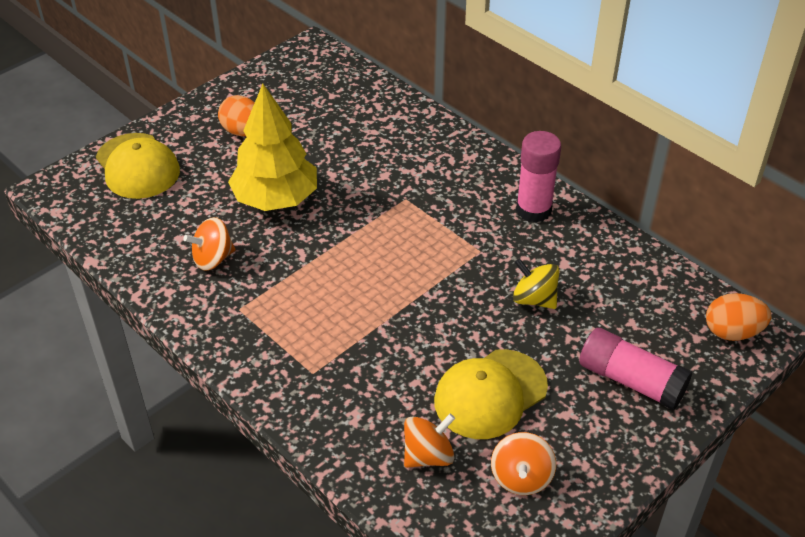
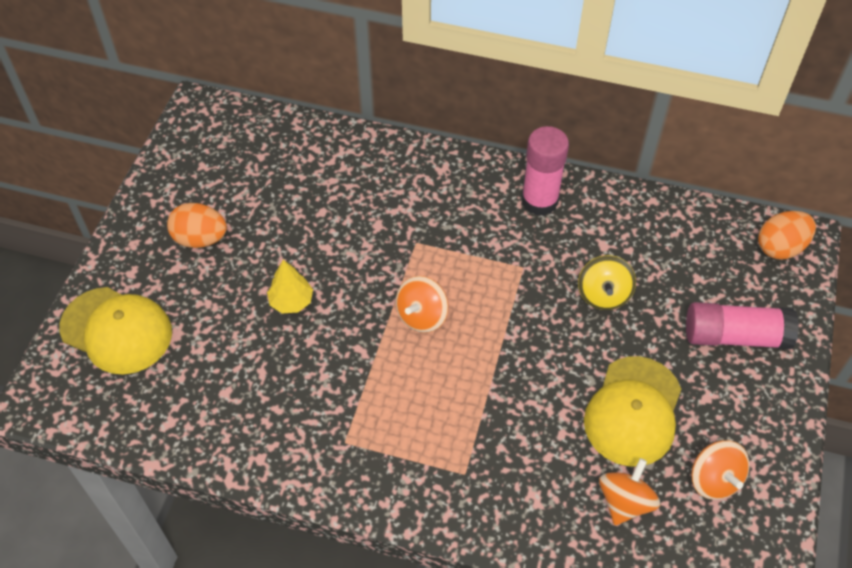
camera: 30 degrees left, 10 degrees up
orange spinning top [183,217,236,271] -> orange spinning top moved to [396,276,448,333]
yellow tree [228,84,317,211] -> yellow tree [267,260,313,313], size x0.46
yellow spinning top [513,258,560,309] -> yellow spinning top turned 90 degrees counterclockwise [578,255,636,310]

